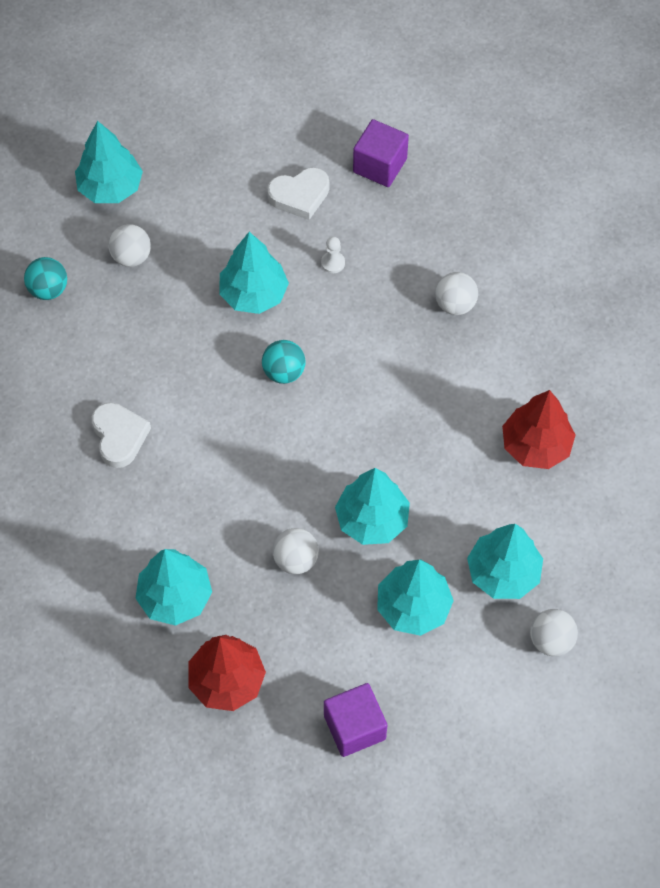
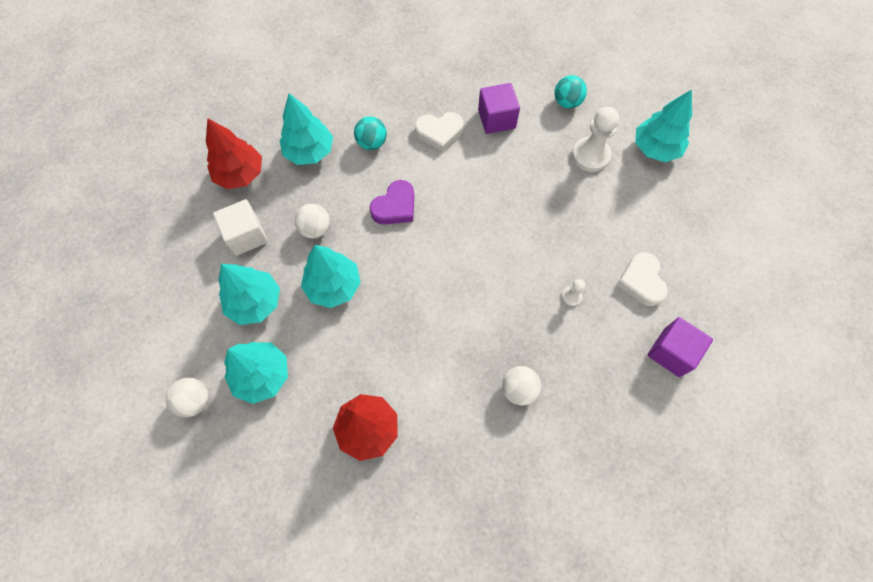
camera: 100 degrees right, 5 degrees up
white ball [108,224,151,267] -> white pawn [572,107,619,172]
turquoise tree [219,232,289,314] -> none
turquoise ball [262,340,305,384] -> turquoise ball moved to [354,116,387,150]
purple cube [324,683,387,757] -> purple cube moved to [478,83,520,134]
none -> white cube [213,199,268,256]
none -> purple heart [370,180,414,225]

